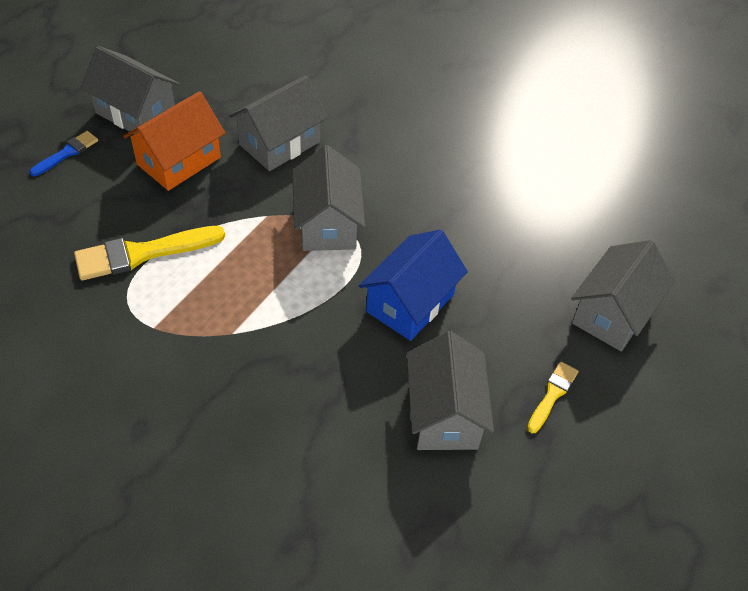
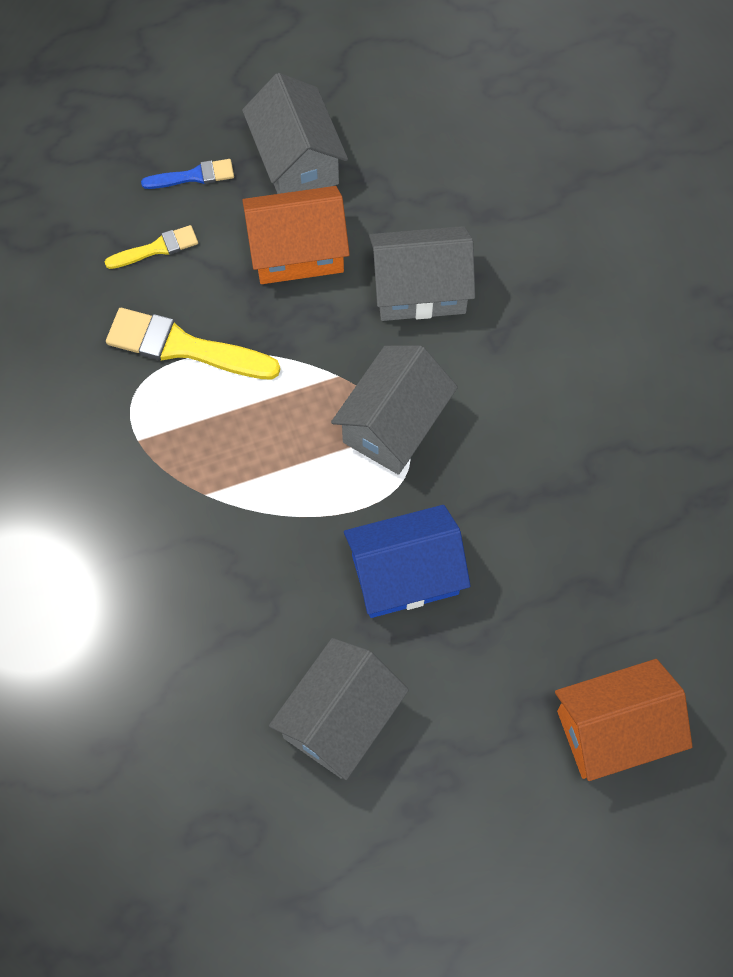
camera: 40 degrees right, 15 degrees up
yellow brush [527,361,579,433] -> yellow brush moved to [105,225,198,269]
grey house [571,240,675,351] -> orange house [555,659,693,781]

